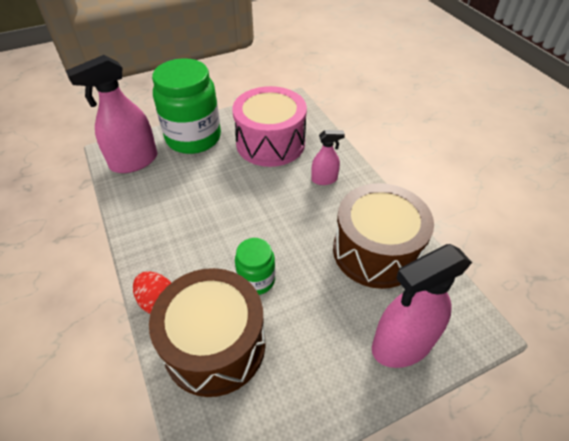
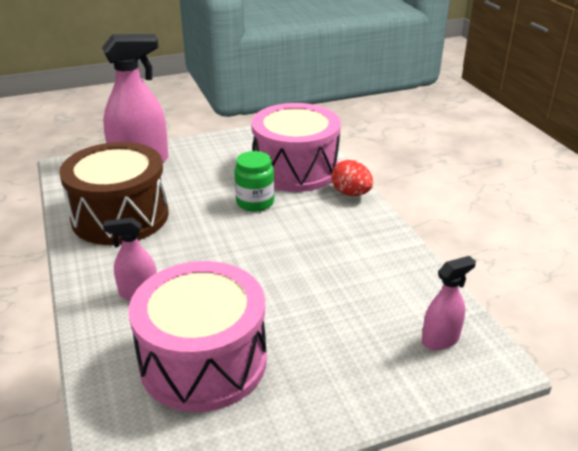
camera: 175 degrees left, 15 degrees down
pink spray bottle [66,55,157,173] -> pink spray bottle [422,256,476,350], size x0.52
brown drum [149,268,265,397] -> pink drum [251,103,341,192]
green jar [152,58,221,154] -> none

